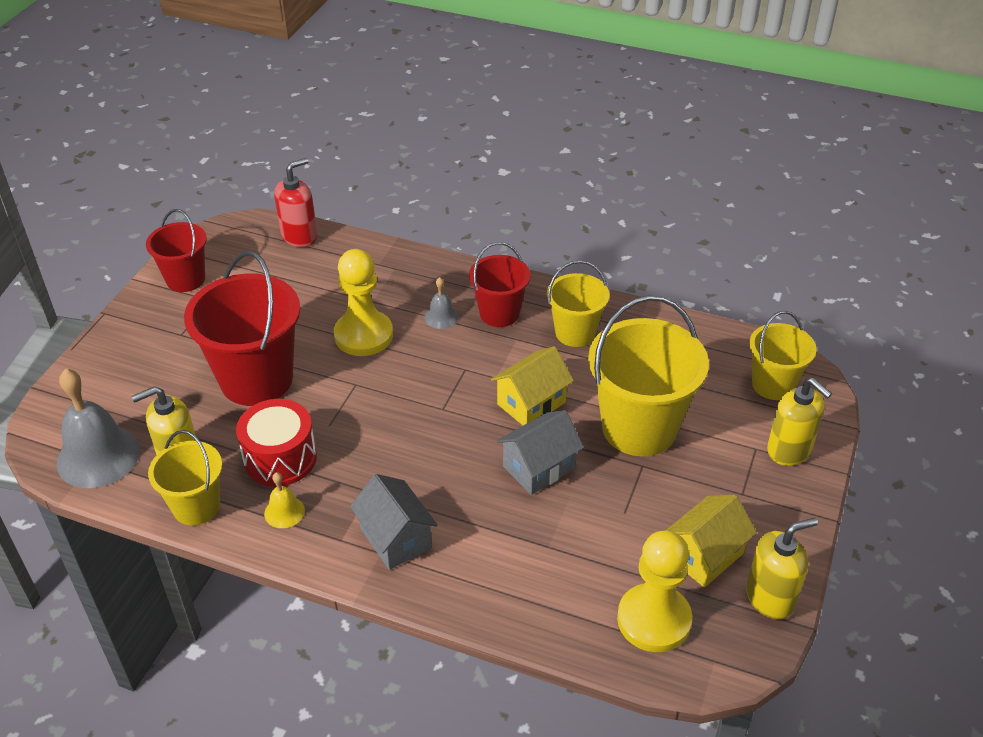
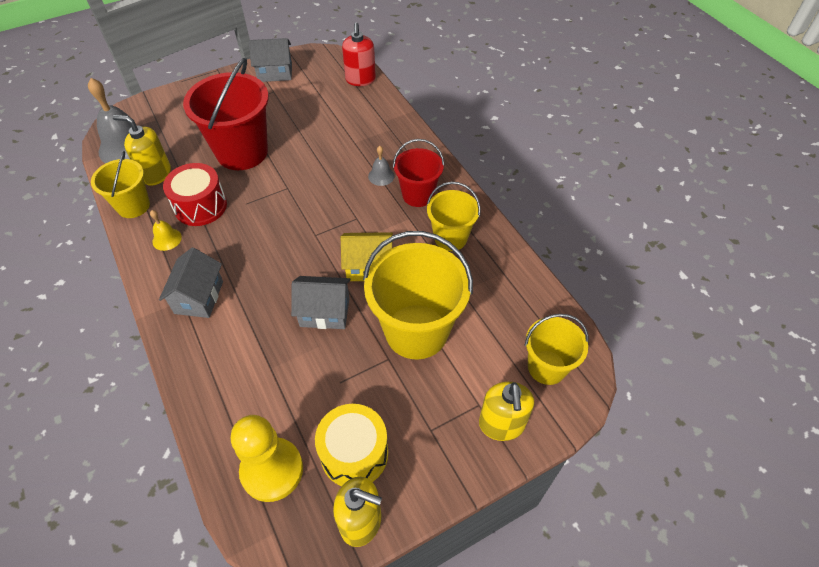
camera: 40 degrees right, 10 degrees up
red bucket [146,209,207,292] -> grey house [249,38,292,82]
red soap dispenser [274,158,317,247] -> red soap dispenser turned 90 degrees clockwise [342,22,376,86]
yellow pawn [334,249,393,356] -> none
yellow house [665,495,757,587] -> yellow drum [315,404,388,486]

